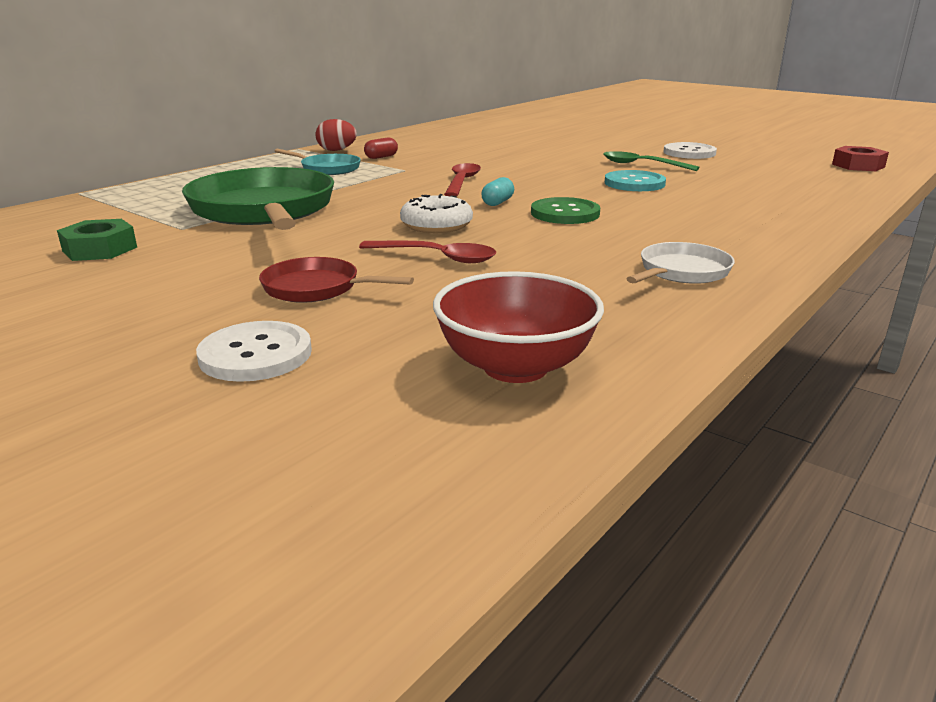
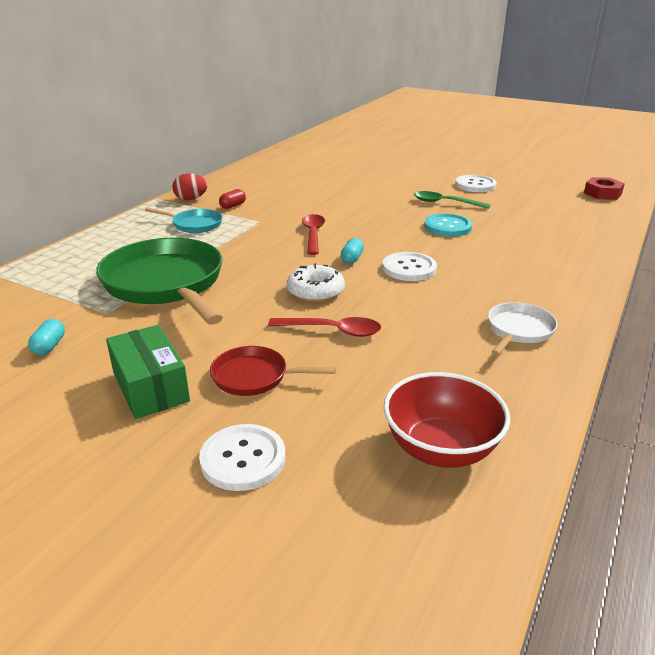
camera: 10 degrees left, 5 degrees up
green nut [57,219,137,261] -> turquoise capsule [28,319,65,355]
green button [531,197,600,224] -> white button [383,252,437,281]
none -> green box [106,325,190,419]

